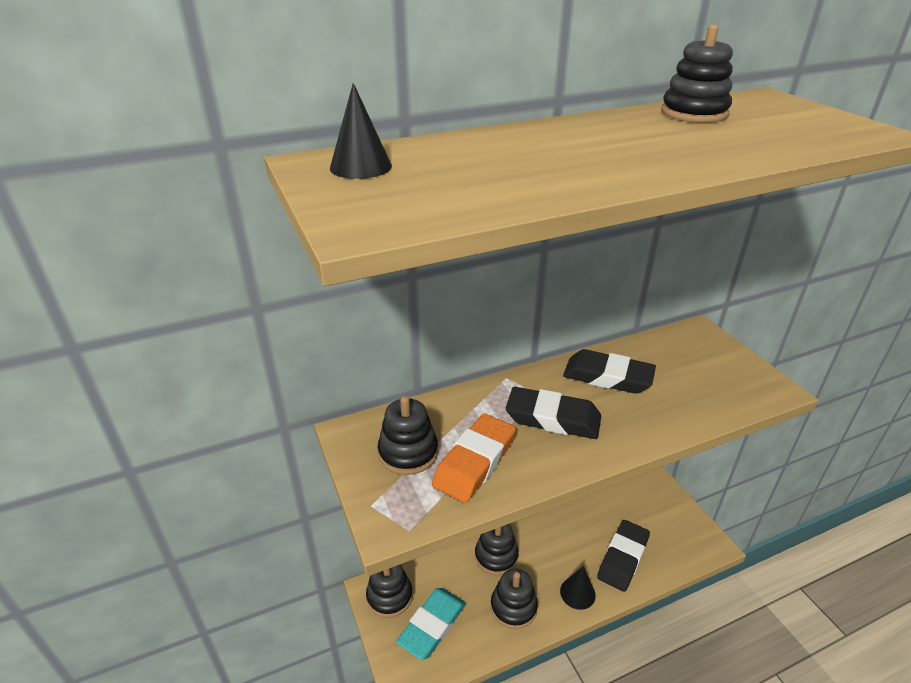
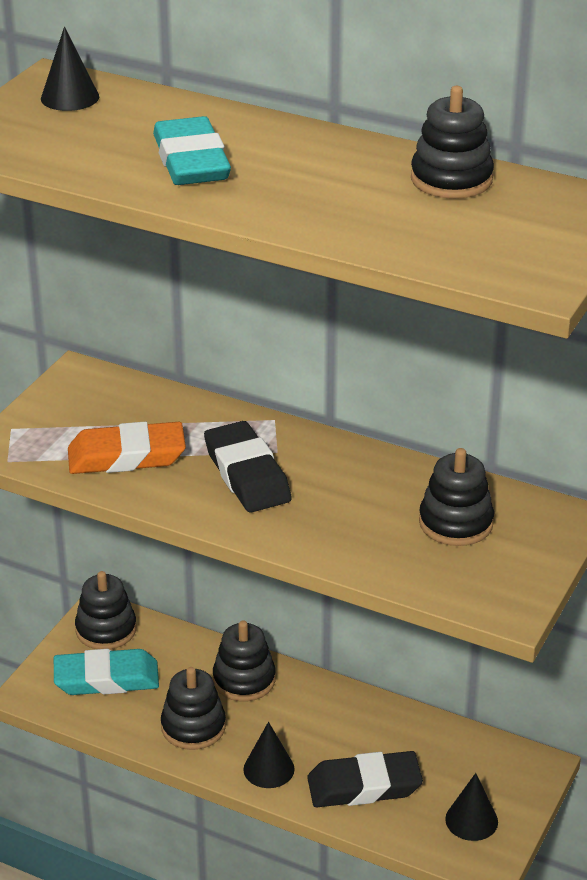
camera: 50 degrees right, 0 degrees up
black stacking toy [378,396,438,475] -> black stacking toy moved to [419,448,494,546]
black eraser [563,349,656,394] -> none
none -> turquoise eraser [153,116,231,185]
none -> black cone [445,773,498,841]

